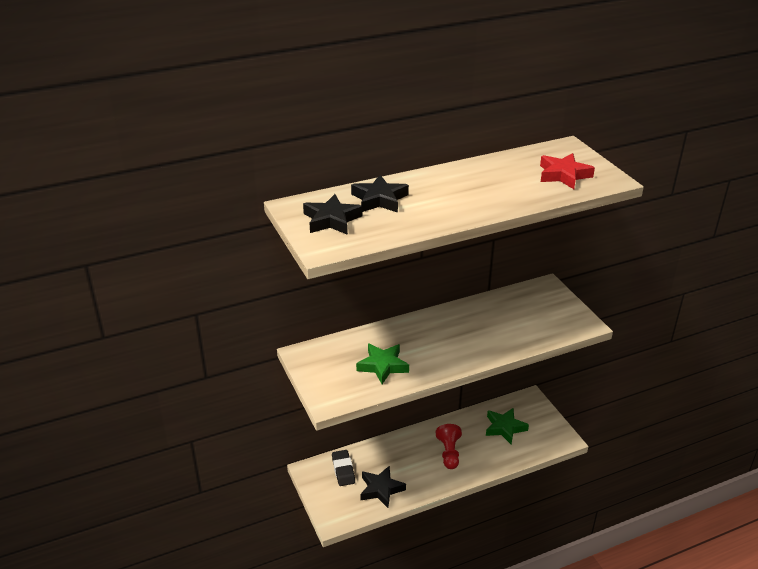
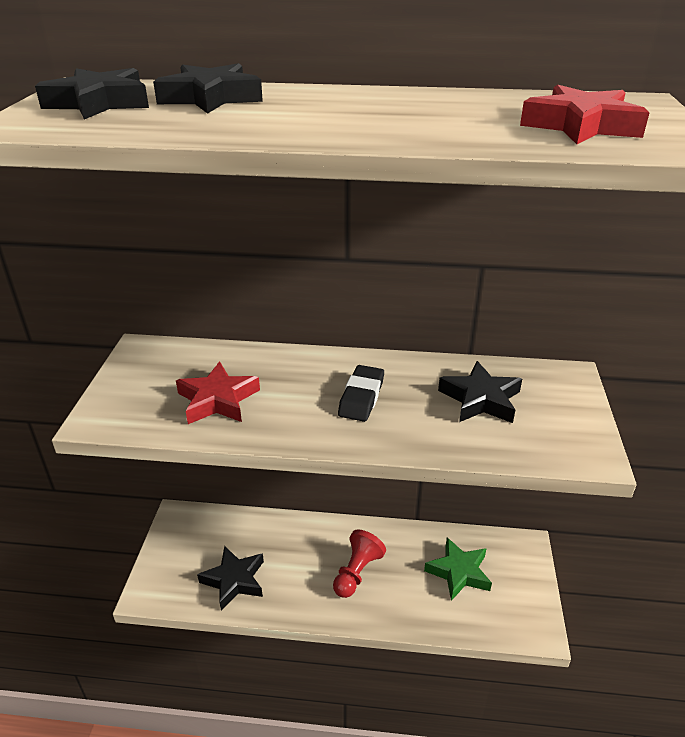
camera: 30 degrees right, 0 degrees up
black eraser [332,450,355,486] -> black eraser moved to [338,365,384,422]
green star [356,343,409,384] -> red star [176,361,260,424]
none -> black star [438,361,522,423]

